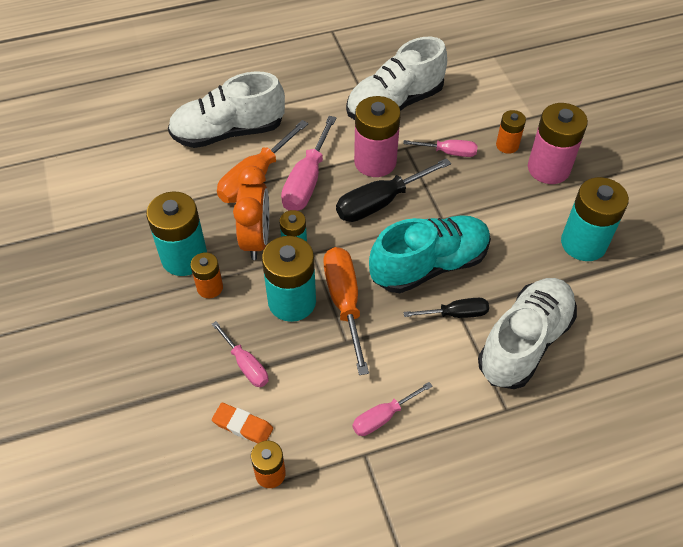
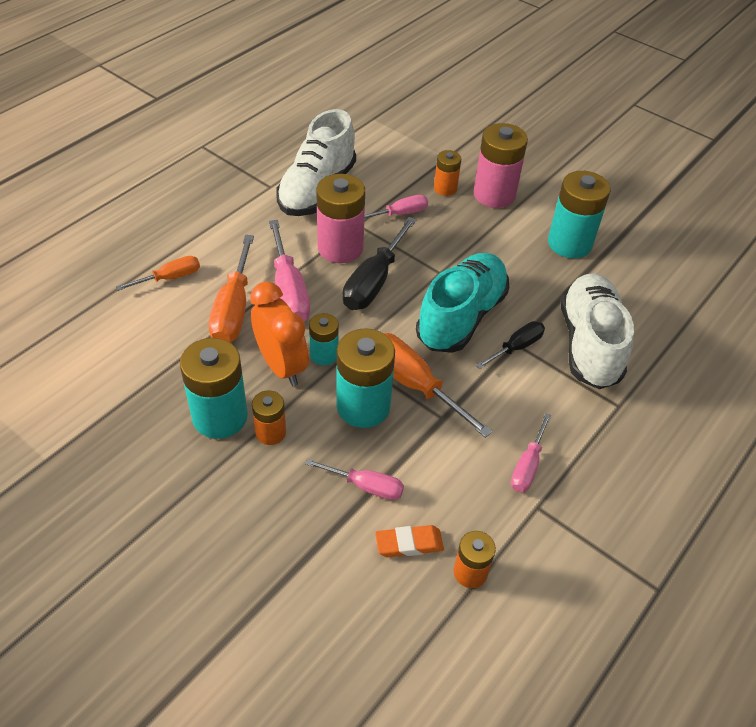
camera: 35 degrees left, 5 degrees down
white shoe [168,72,285,148] -> orange screwdriver [116,256,200,291]

